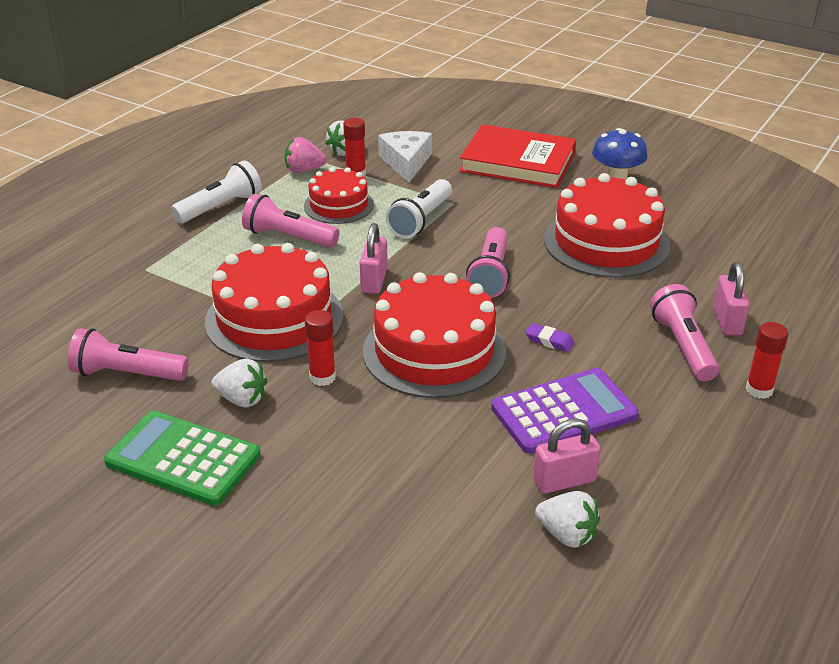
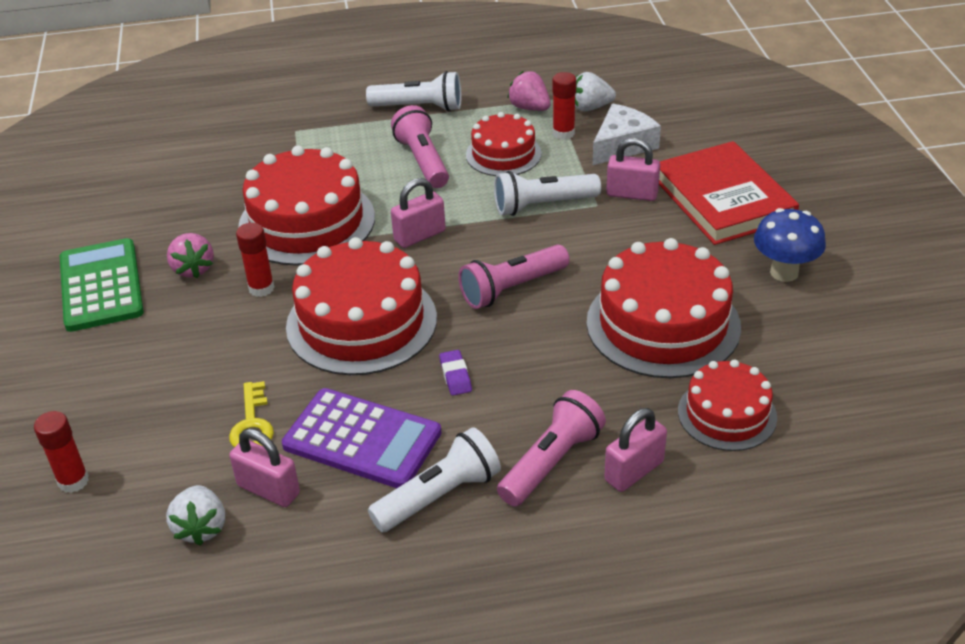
camera: 50 degrees right, 5 degrees up
pink flashlight [68,328,189,381] -> none
white strawberry [212,359,268,407] -> pink strawberry [167,233,214,278]
red glue stick [746,322,788,399] -> red glue stick moved to [34,411,89,493]
none -> yellow key [229,381,274,447]
none -> white flashlight [368,427,501,532]
none -> pink padlock [606,138,660,201]
none -> red cake [678,359,777,451]

